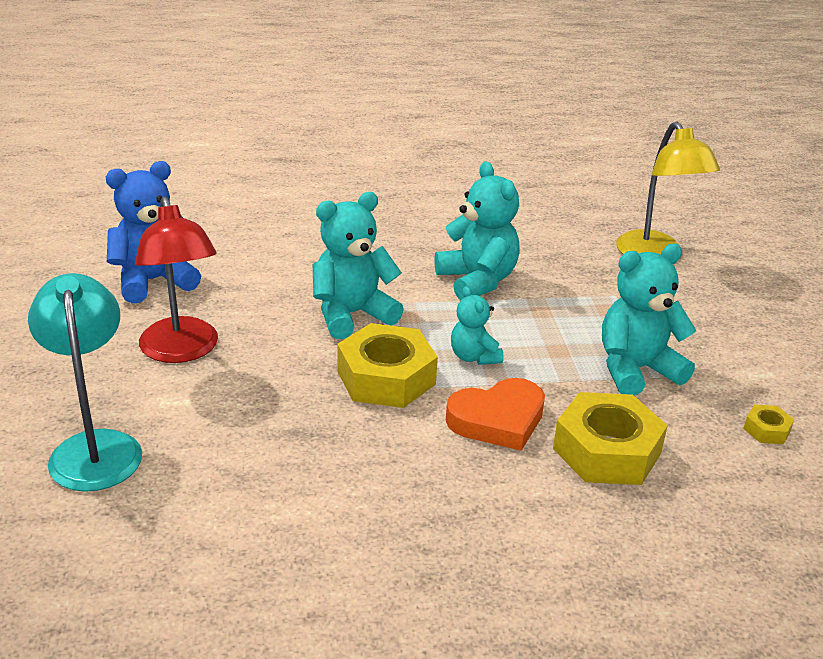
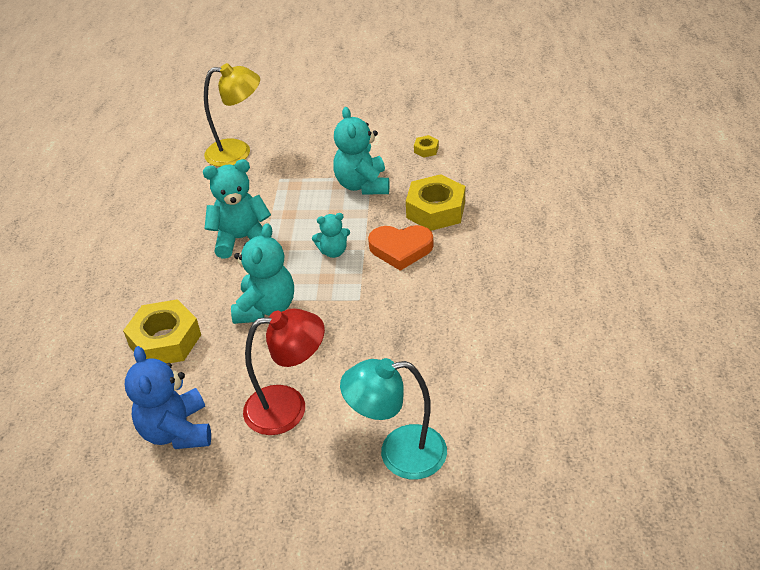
camera: 75 degrees left, 10 degrees up
turquoise teddy bear [313,192,404,339] -> turquoise teddy bear turned 150 degrees counterclockwise [231,223,294,324]
yellow nut [337,323,438,408] -> yellow nut moved to [123,299,201,364]
orange heart [446,378,545,451] -> orange heart turned 105 degrees clockwise [368,225,433,271]

